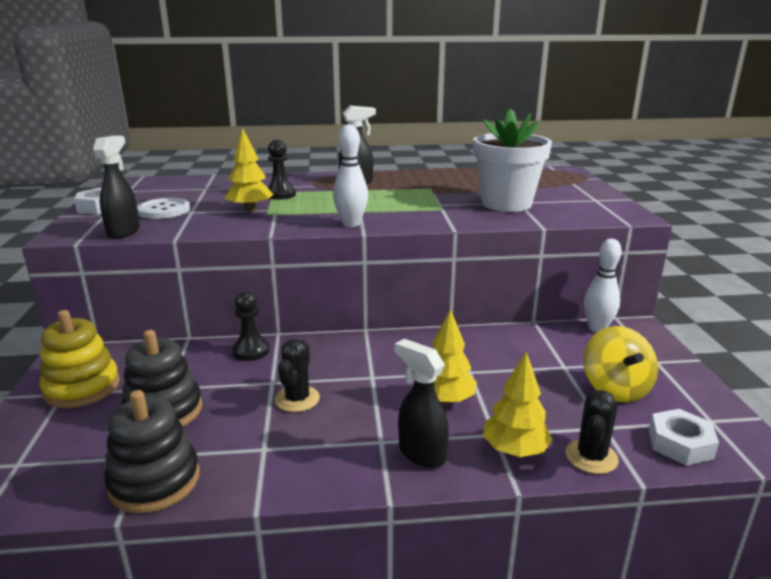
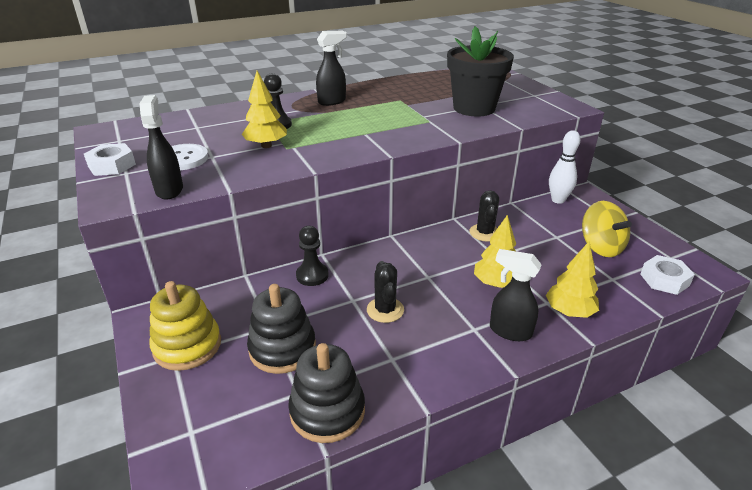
camera: 20 degrees left, 10 degrees up
white bowling pin [333,124,368,227] -> none
white flower pot [473,109,552,212] -> black flower pot [447,26,514,117]
black cactus [566,390,619,474] -> black cactus moved to [469,190,499,242]

